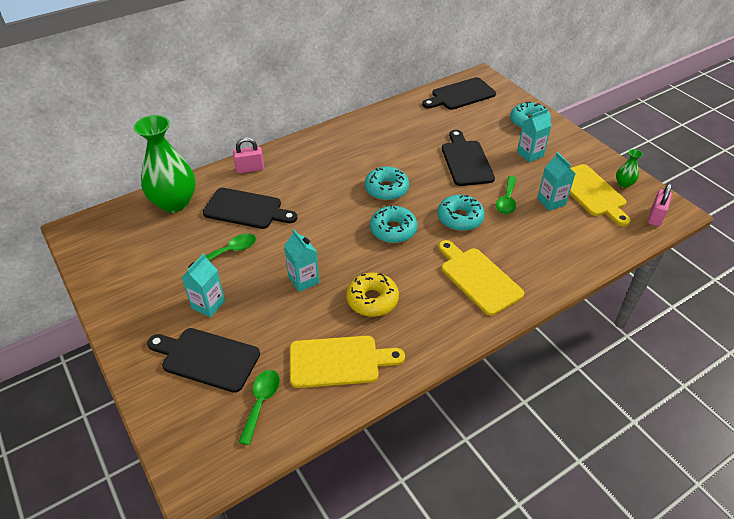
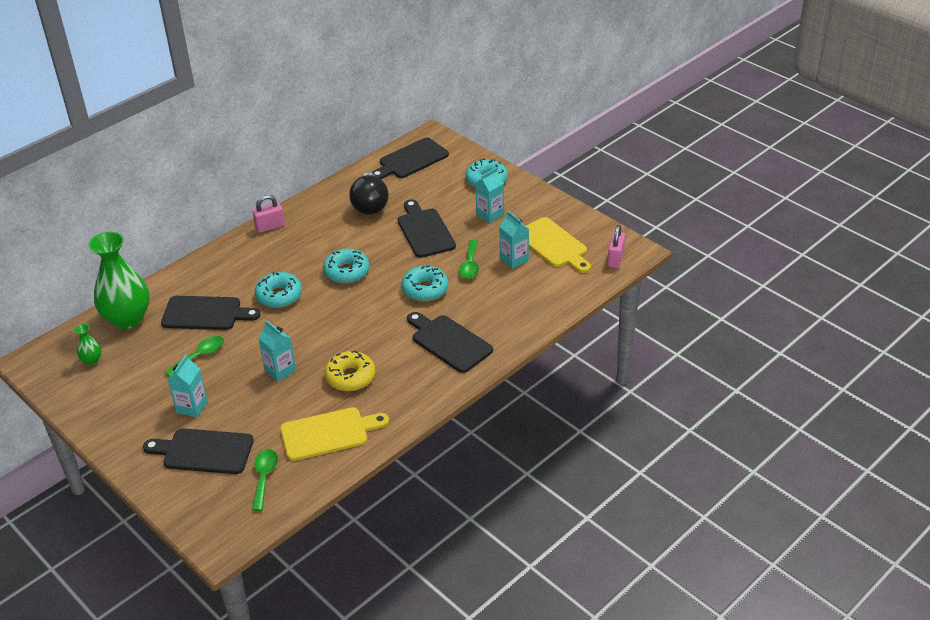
camera: 10 degrees left, 5 degrees down
pink padlock [233,137,264,173] -> pink padlock moved to [253,195,285,233]
turquoise donut [370,205,417,243] -> turquoise donut moved to [255,272,302,308]
yellow cutting board [438,240,524,316] -> black cutting board [407,312,493,373]
green vase [616,149,643,188] -> green vase moved to [74,324,101,365]
none -> black light bulb [349,172,389,215]

